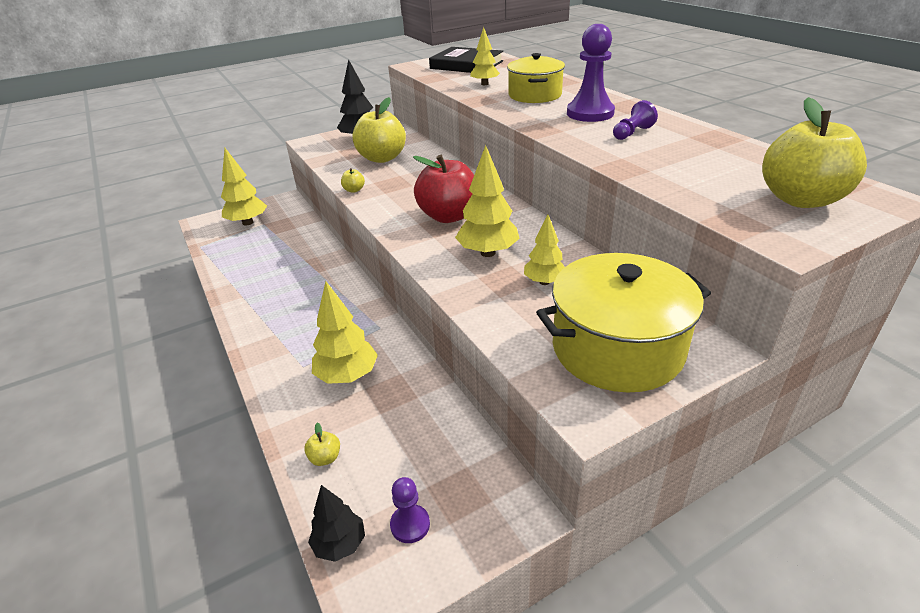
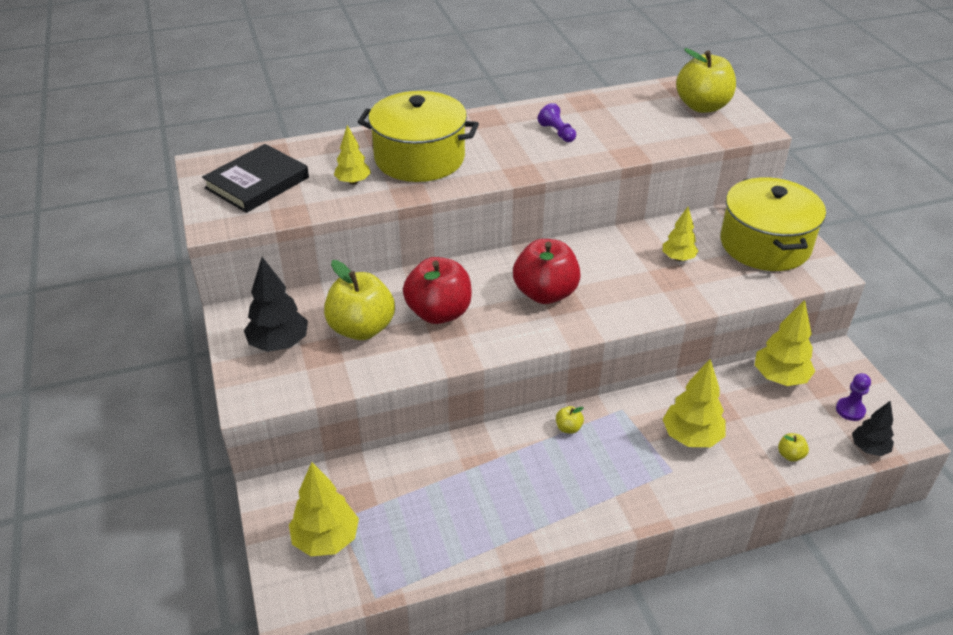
camera: 80 degrees left, 5 degrees up
yellow apple [341,168,365,193] -> yellow apple moved to [556,406,584,434]
yellow tree [455,145,520,257] -> yellow tree moved to [755,300,815,386]
yellow pot [507,53,565,103] -> yellow pot [358,91,479,182], size x1.52
purple pawn [567,24,615,122] -> none
none -> red apple [403,257,472,324]

